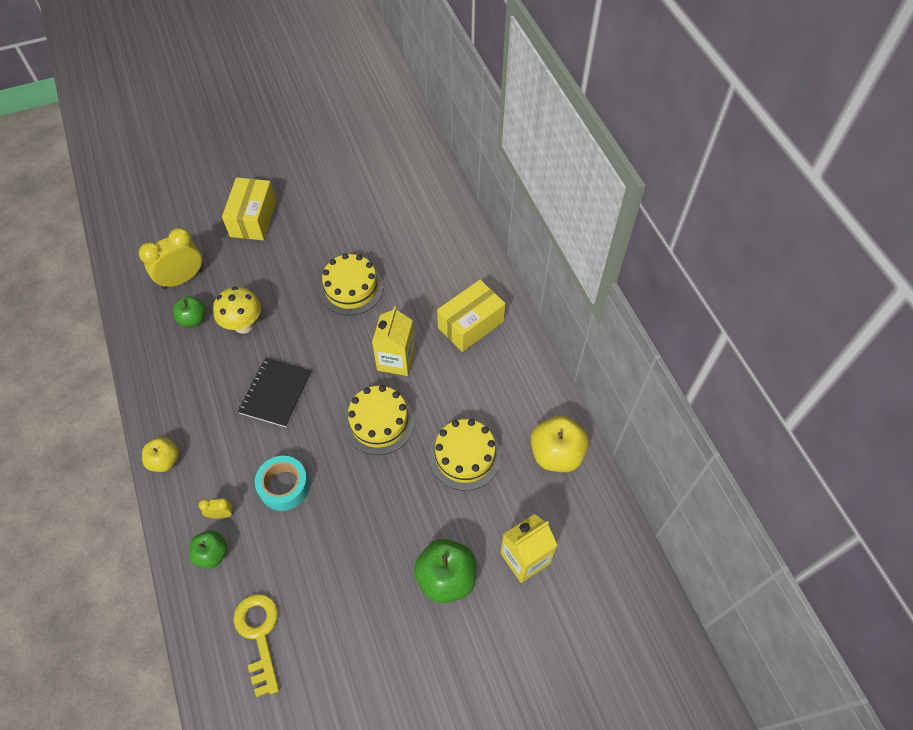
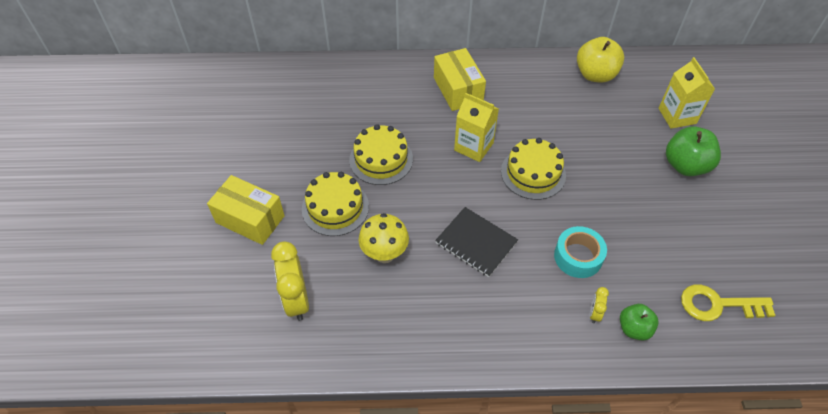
camera: 70 degrees left, 5 degrees down
yellow apple [142,437,179,472] -> none
green apple [173,296,206,327] -> none
yellow cake [429,419,501,491] -> yellow cake moved to [302,172,369,236]

